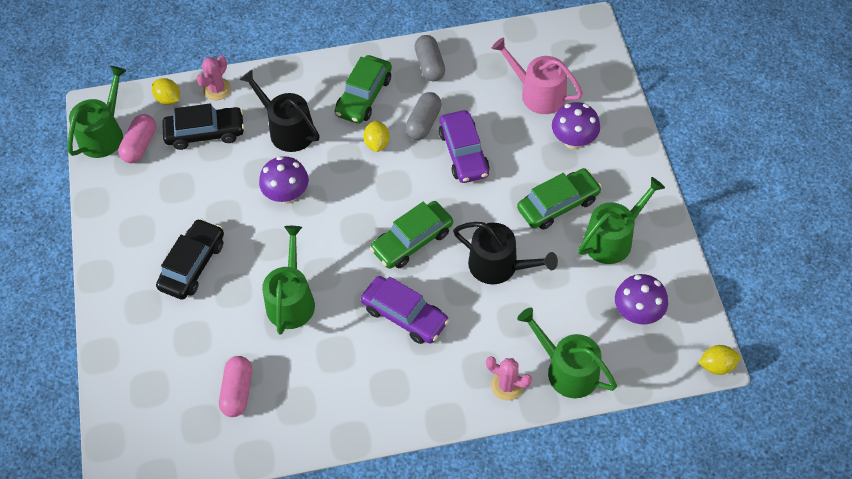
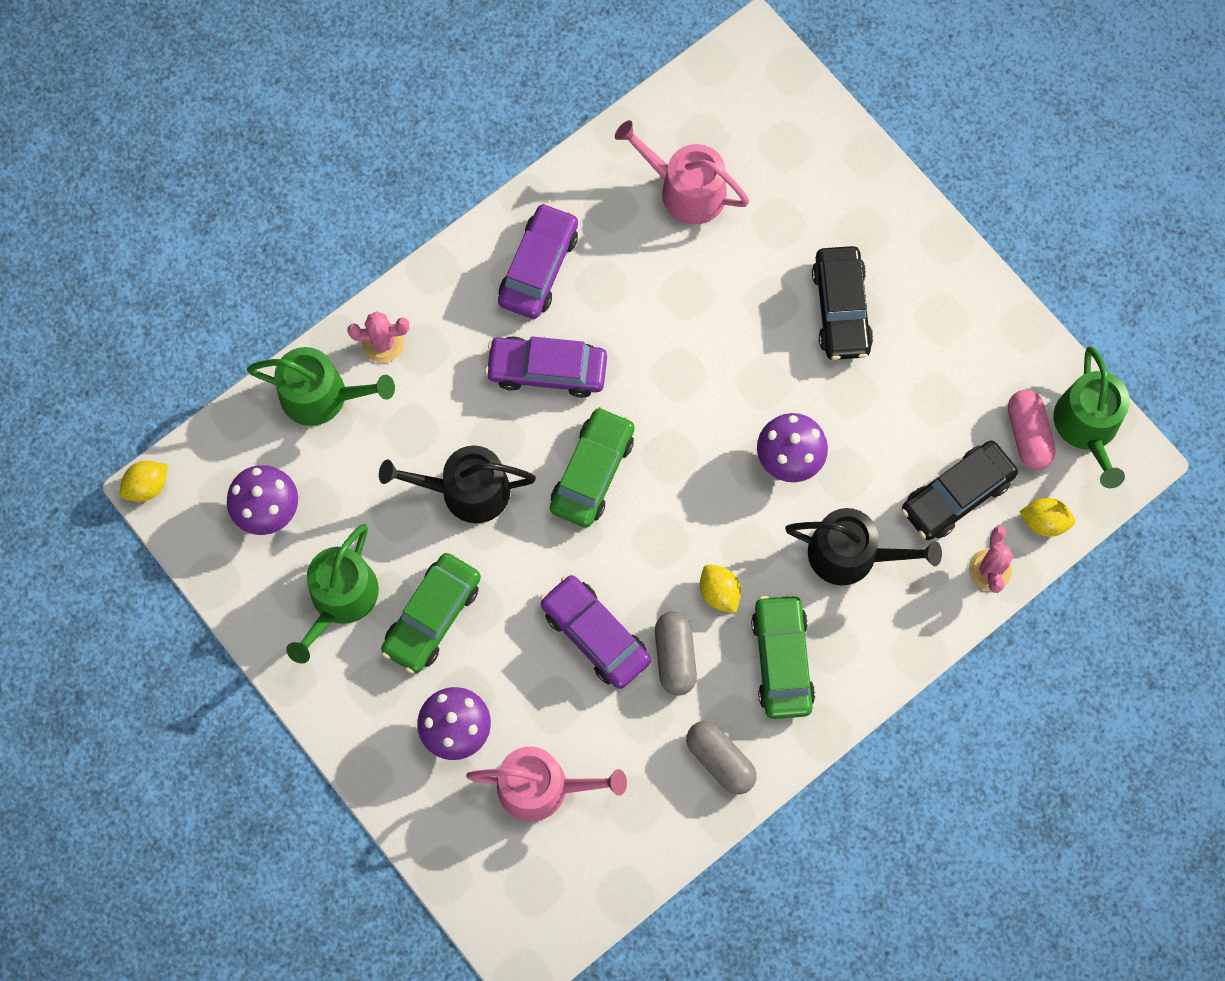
camera: 150 degrees right, 15 degrees up
pink capsule [219,356,252,417] -> pink watering can [615,120,749,225]
green watering can [262,226,315,334] -> none
none -> purple car [498,203,578,319]

